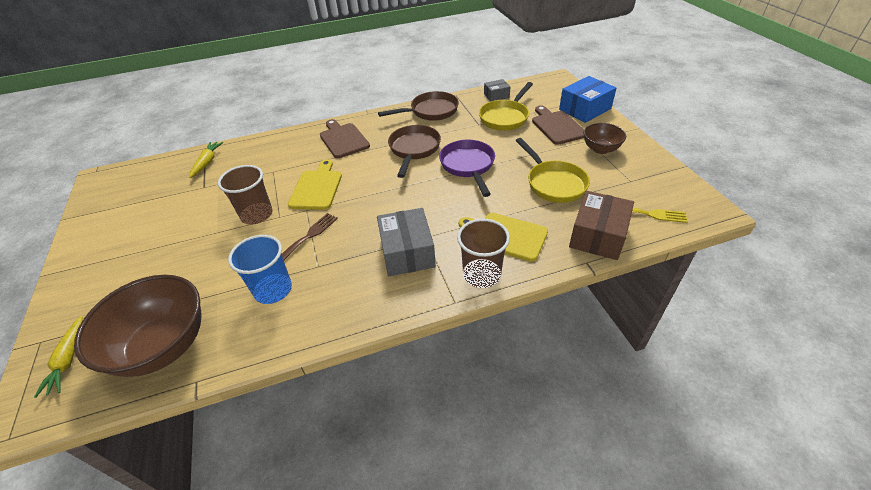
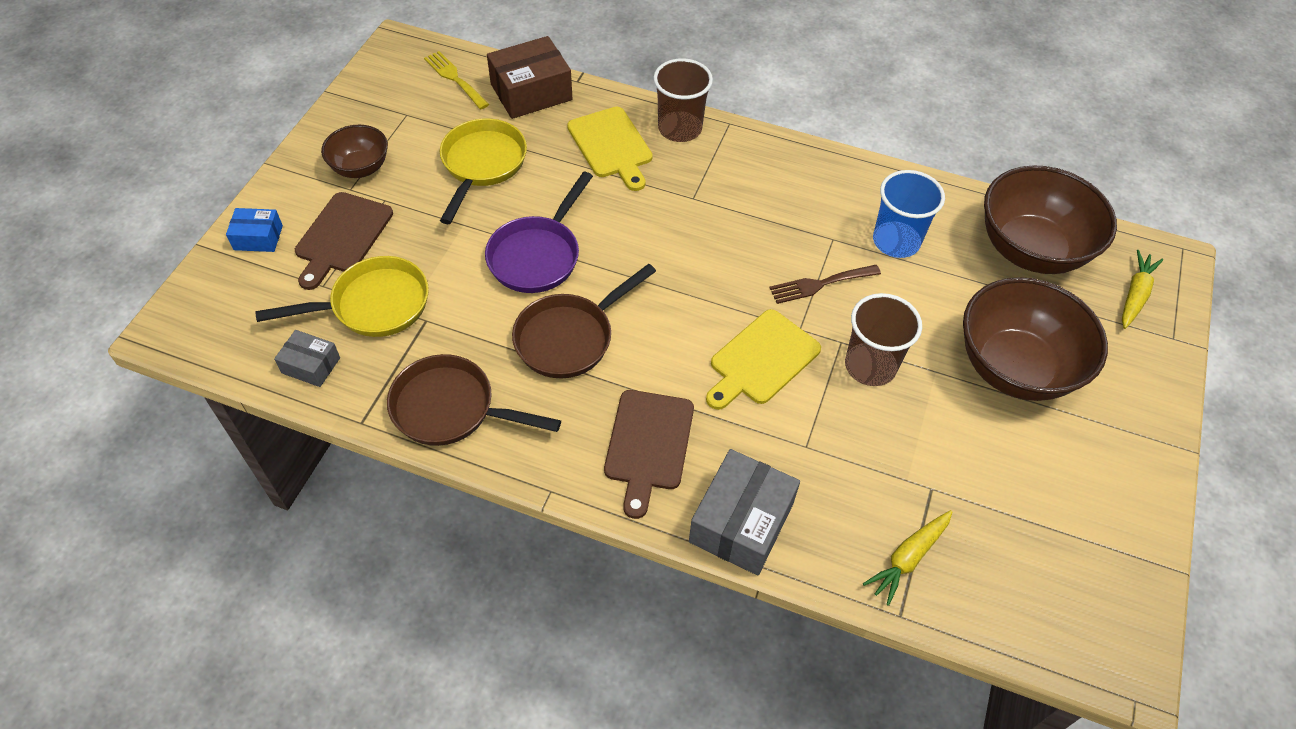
camera: 145 degrees left, 10 degrees up
grey box [377,208,436,276] -> grey box moved to [689,449,800,575]
blue box [559,76,617,123] -> blue box [226,208,283,252], size x0.55
none -> brown bowl [963,277,1108,401]

